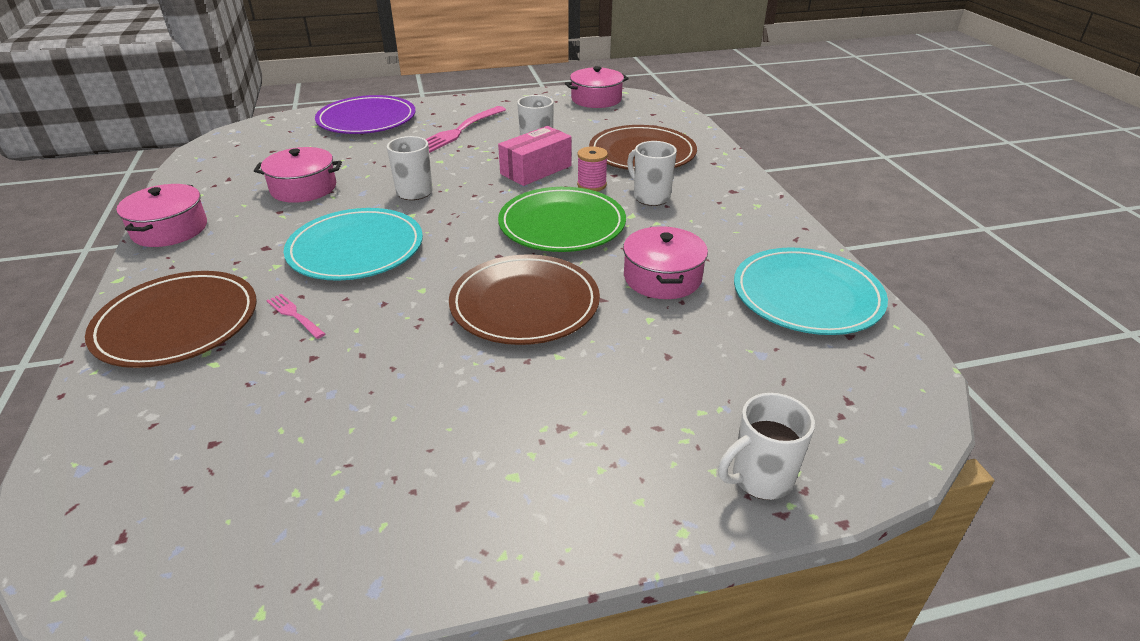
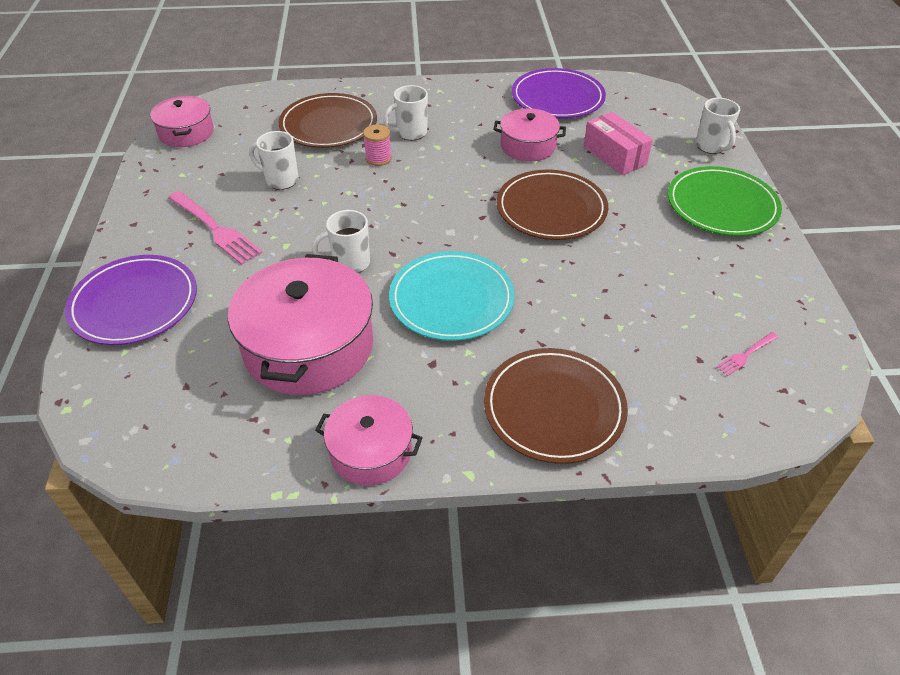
camera: 80 degrees left, 10 degrees up
pink pot [254,147,342,203] -> pink pot [228,254,373,395], size x1.78
pink fork [266,294,325,339] -> pink fork moved to [716,332,779,376]
pink box [498,126,572,186] -> pink box moved to [584,112,653,175]
green plate [498,187,626,252] -> green plate moved to [668,166,782,236]
turquoise plate [734,247,888,335] -> purple plate [512,68,606,118]

